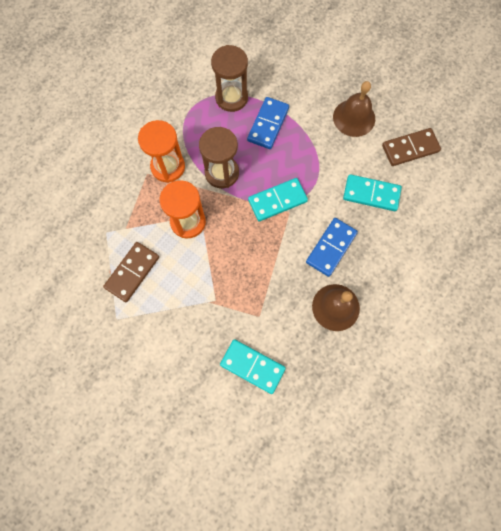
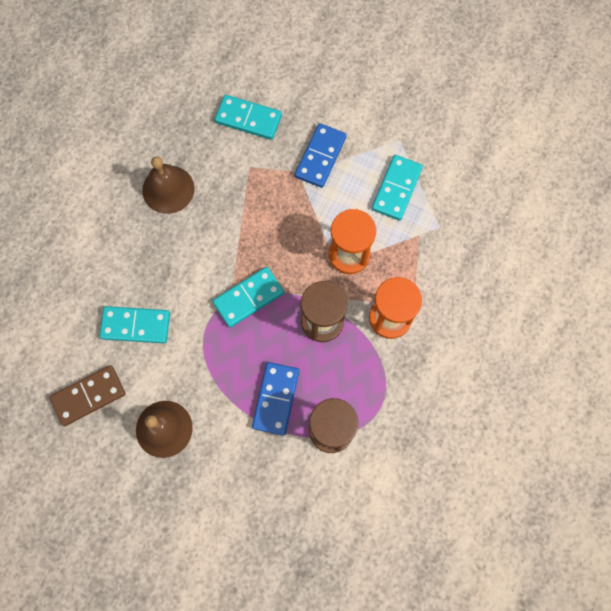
camera: 170 degrees right, 0 degrees up
brown domino [103,242,159,302] -> turquoise domino [372,155,423,221]
blue domino [306,218,358,277] -> blue domino moved to [295,123,347,188]

